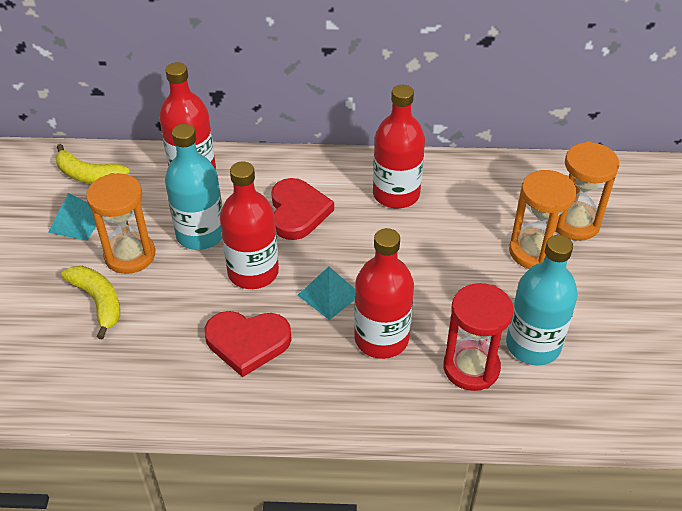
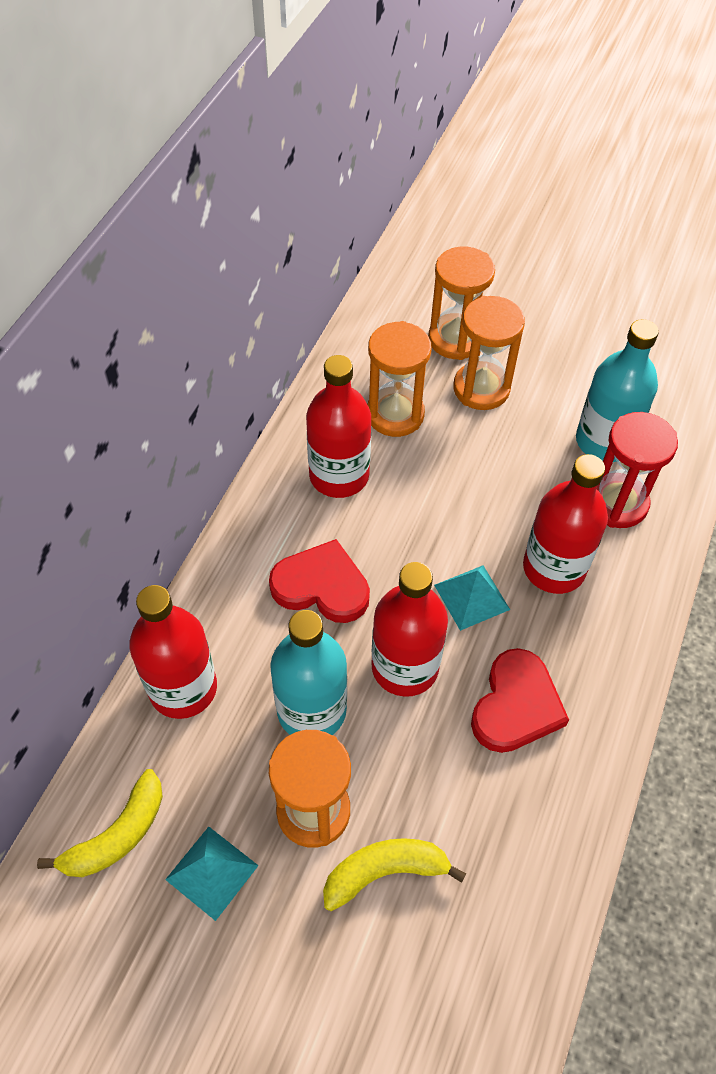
camera: 70 degrees left, 10 degrees up
none -> orange hourglass [367,321,432,437]

